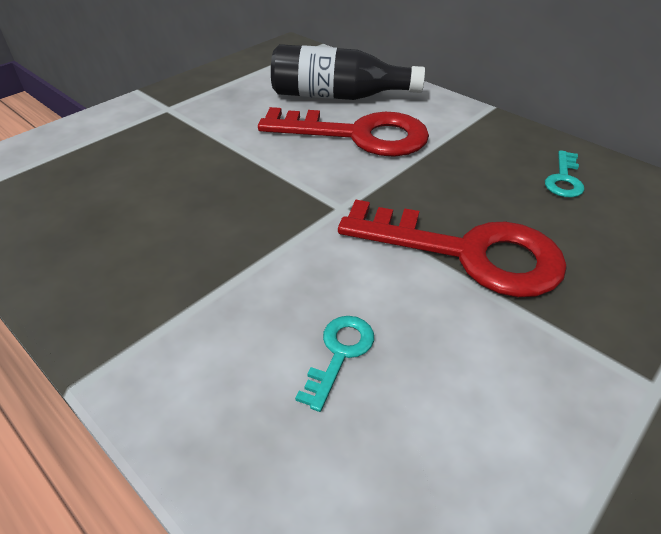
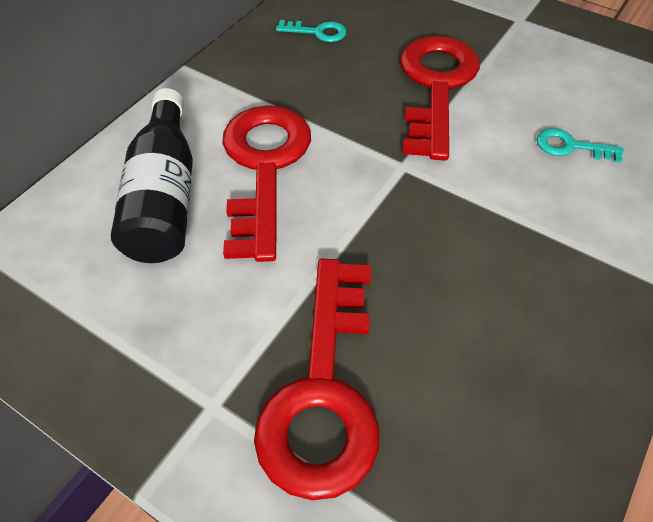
camera: 100 degrees left, 10 degrees up
none -> red key [254,259,379,500]

